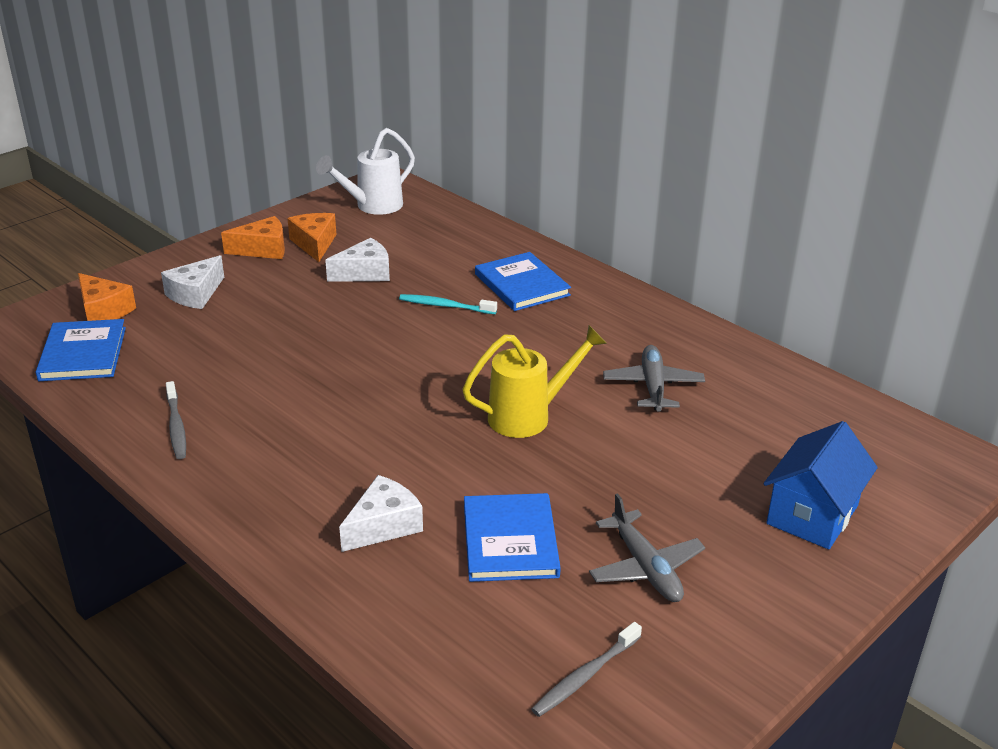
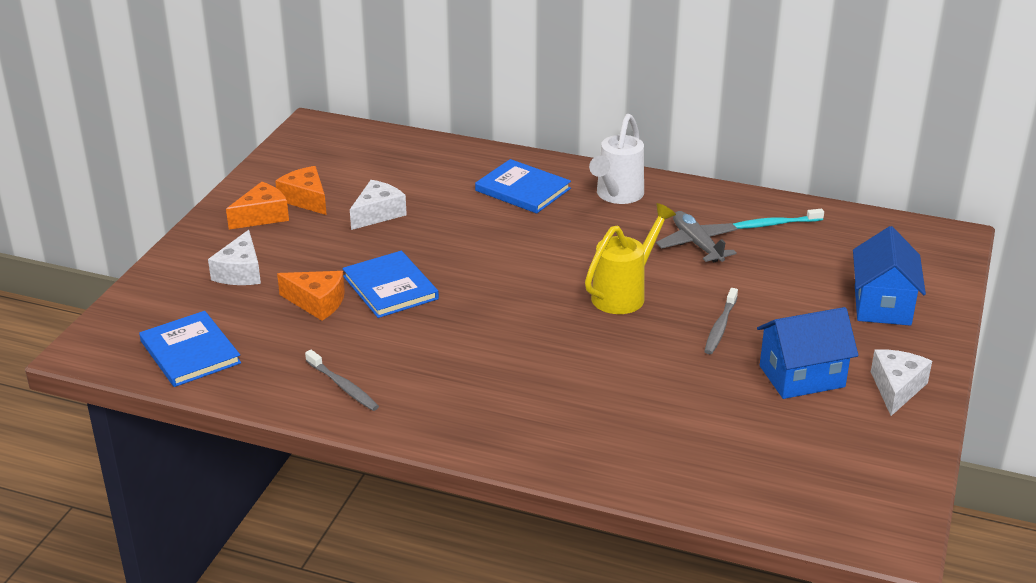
camera: 25 degrees left, 0 degrees up
orange cheese [78,273,136,321] -> orange cheese moved to [277,271,345,321]
white watering can [316,128,415,215] -> white watering can moved to [589,114,644,204]
white cheese [339,475,423,552] -> white cheese moved to [871,349,932,416]
turquoise toothbrush [399,294,497,314] -> turquoise toothbrush moved to [733,209,824,229]
blue book [464,493,561,582] -> blue book moved to [342,251,439,318]
grey toothbrush [531,622,642,717] -> grey toothbrush moved to [704,288,738,355]
grey plane [589,493,705,602] -> blue house [757,307,859,399]

